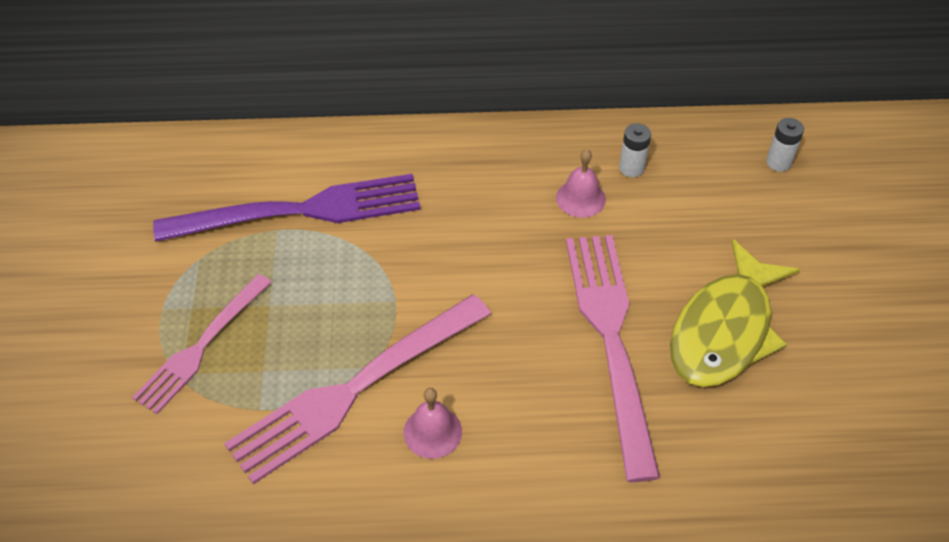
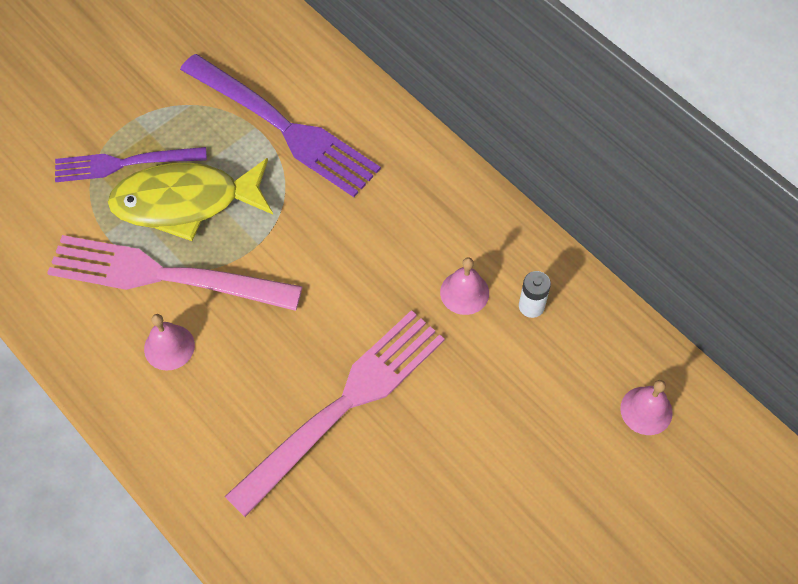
camera: 50 degrees right, 10 degrees up
pink fork [132,274,272,414] -> purple fork [55,147,207,182]
yellow fish [670,239,800,387] -> yellow fish moved to [108,158,273,241]
white battery [766,118,804,172] -> pink bell [620,380,673,435]

